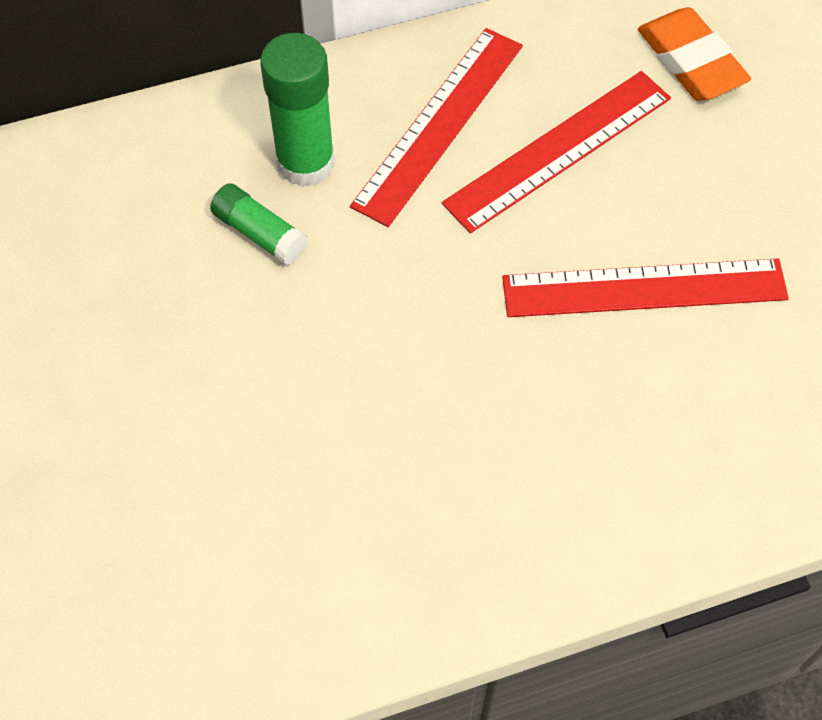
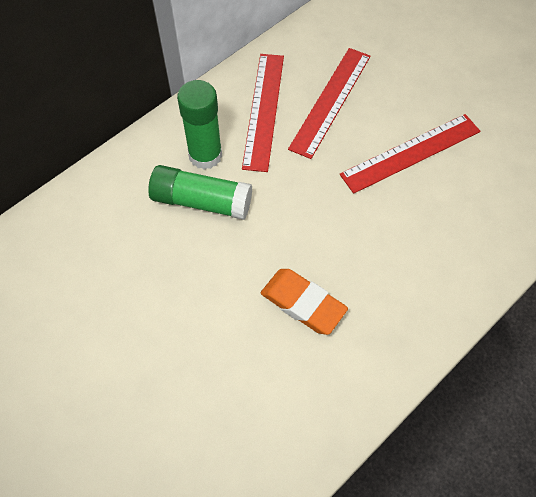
camera: 25 degrees left, 0 degrees up
green glue stick [210,183,307,265] -> green glue stick [148,165,252,220], size x1.68
orange eraser [638,7,751,101] -> orange eraser moved to [261,269,348,335]

